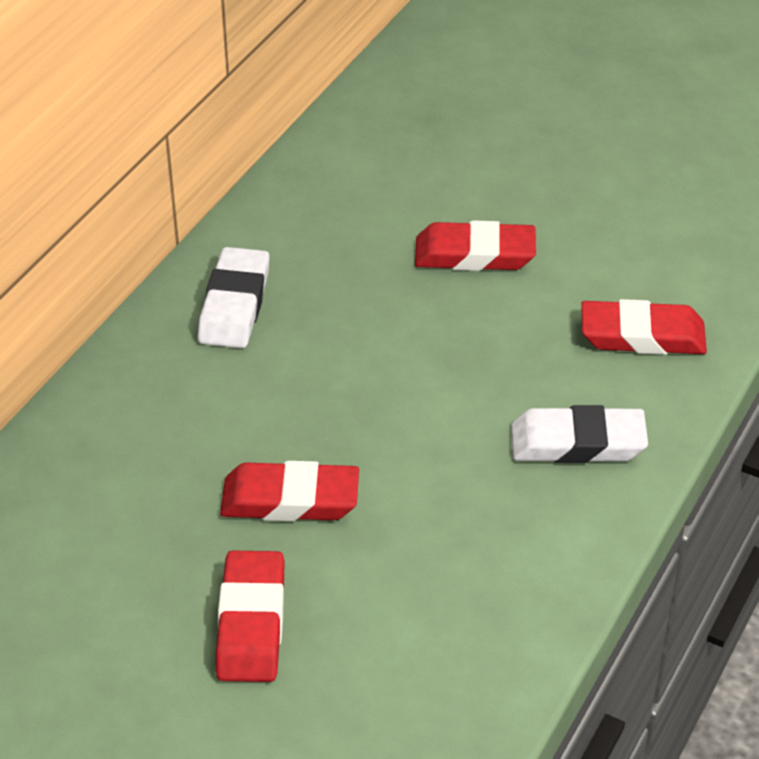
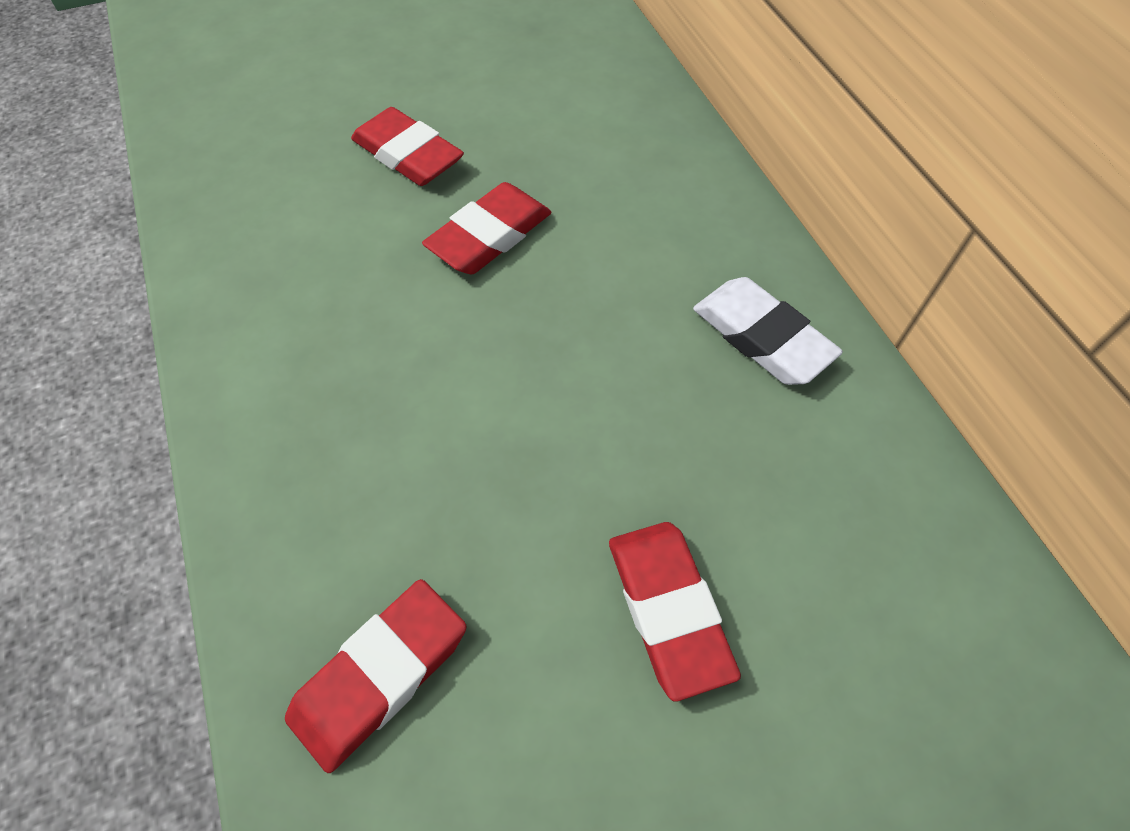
camera: 130 degrees right, 15 degrees up
red eraser [415,220,536,271] -> red eraser turned 60 degrees counterclockwise [609,522,741,701]
white eraser [511,405,648,463] -> none

